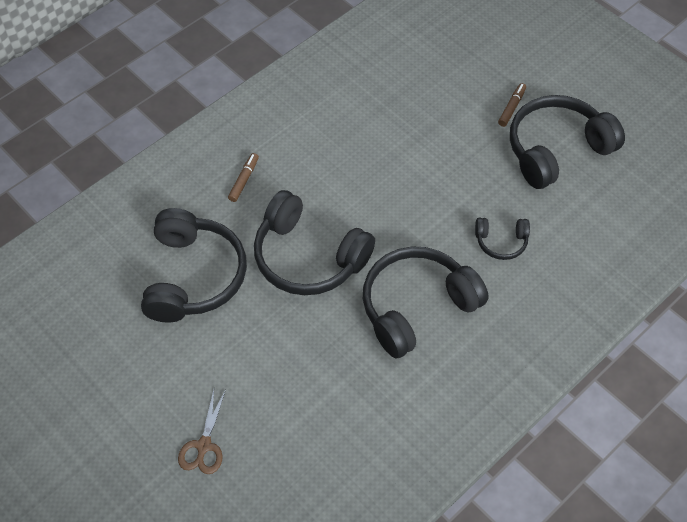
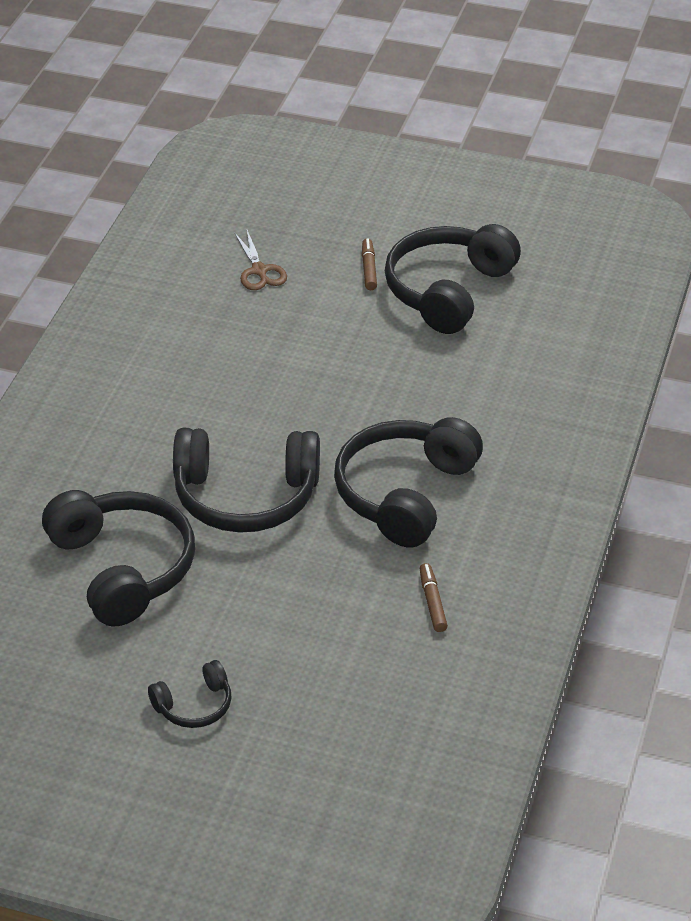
camera: 30 degrees left, 15 degrees down
brown scissors [178,389,226,474] -> brown scissors moved to [234,230,287,290]
brown marker [228,153,259,202] -> brown marker moved to [419,563,448,632]
black headphones [475,218,530,260] -> black headphones moved to [148,660,231,728]

